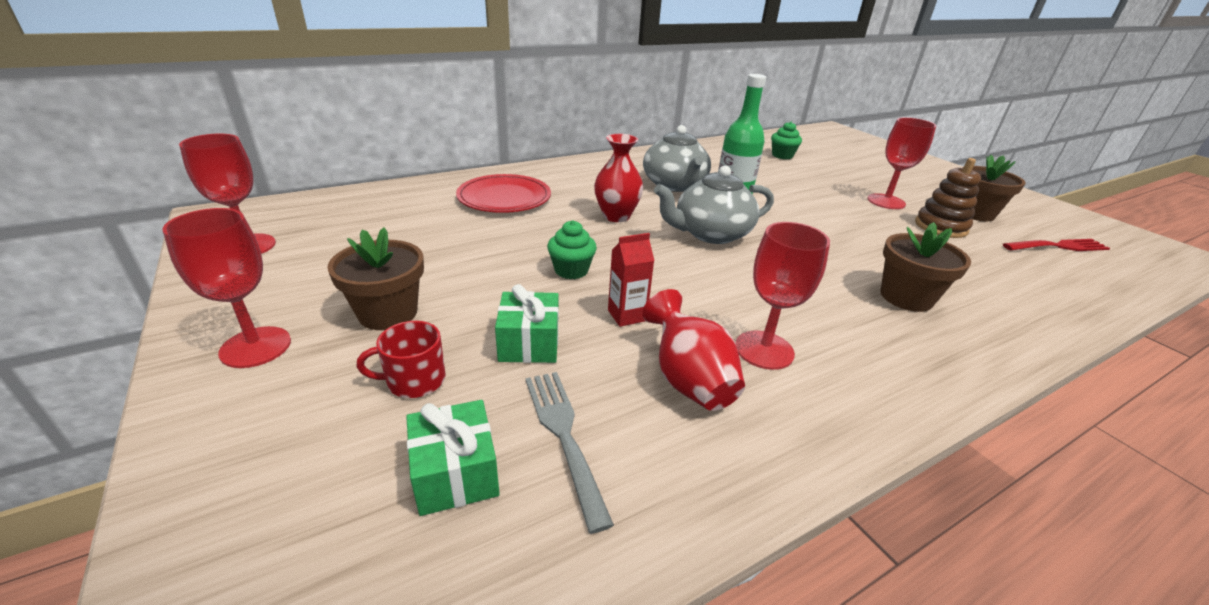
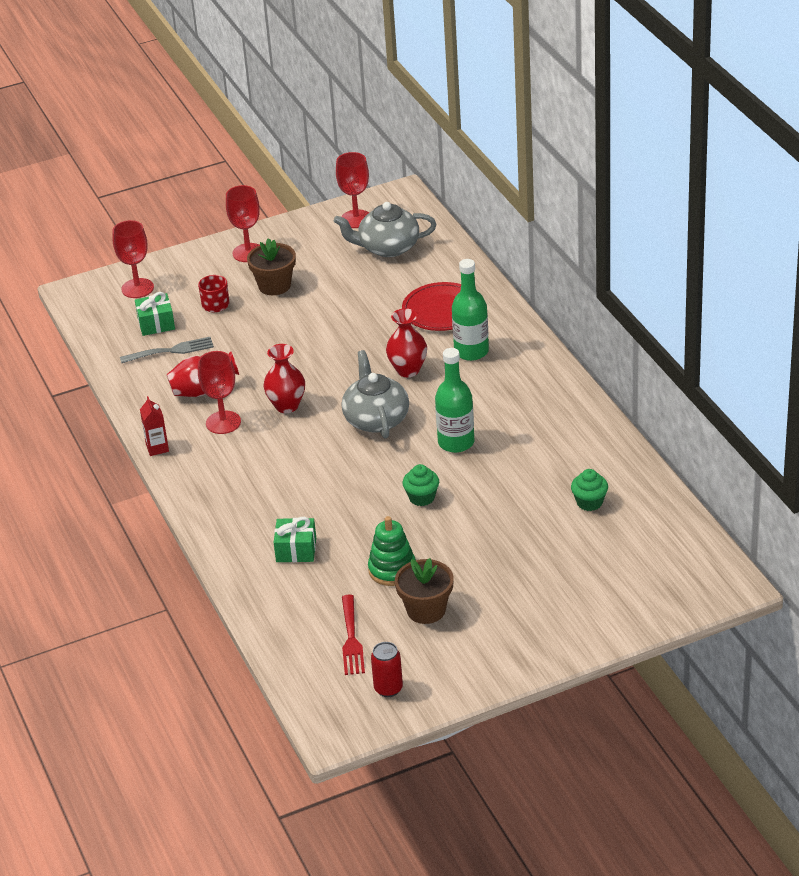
camera: 100 degrees right, 5 degrees up
green gift [495,284,558,363] -> green gift moved to [274,517,316,562]
green cupcake [547,220,597,279] -> green cupcake moved to [402,464,439,506]
red carton [608,233,654,327] -> red carton moved to [140,396,169,456]
grey teapot [643,125,711,192] -> grey teapot moved to [334,202,437,257]
red goblet [868,117,936,209] -> red goblet moved to [112,220,154,298]
brown flower pot [881,222,971,312] -> none
brown stacking toy [915,158,981,238] -> green stacking toy [368,516,416,586]
none -> red vase [263,344,305,413]
none -> red can [371,642,403,697]
none -> green bottle [452,259,489,361]

